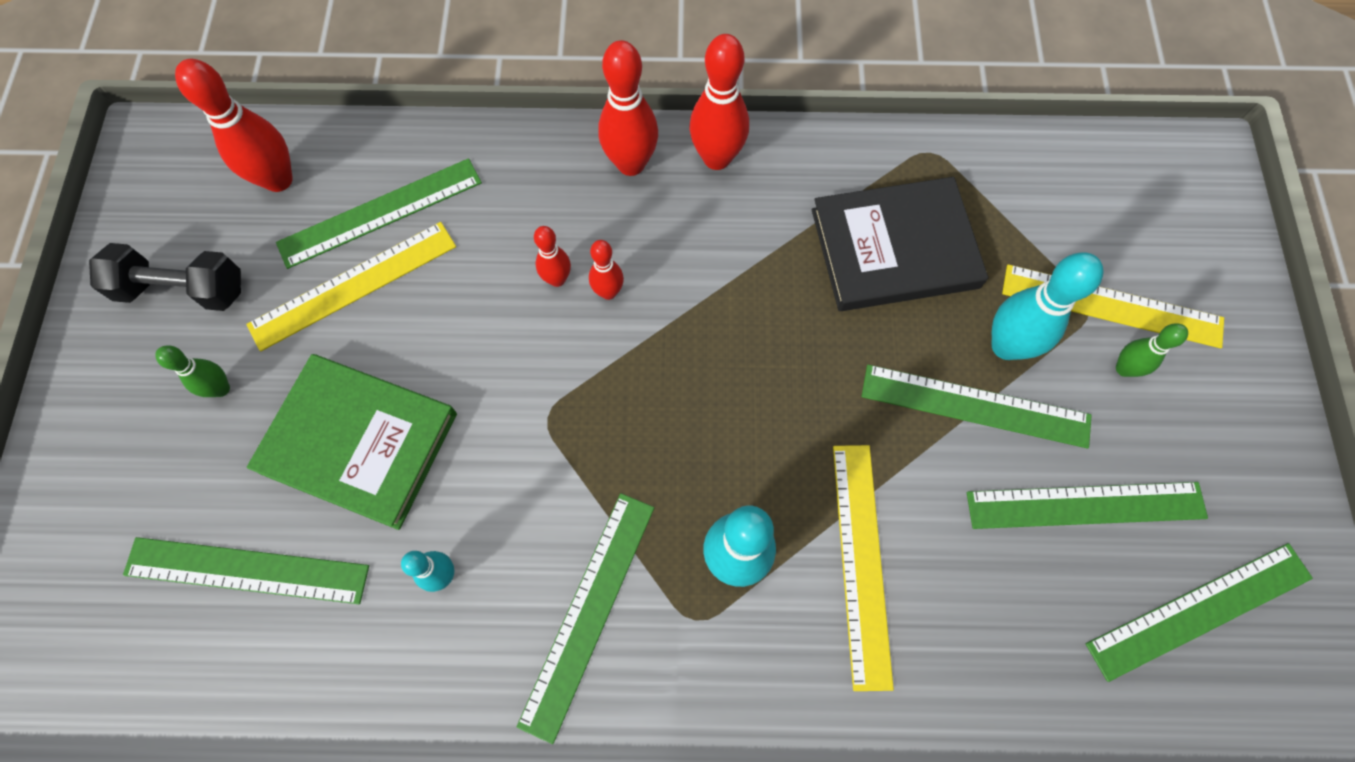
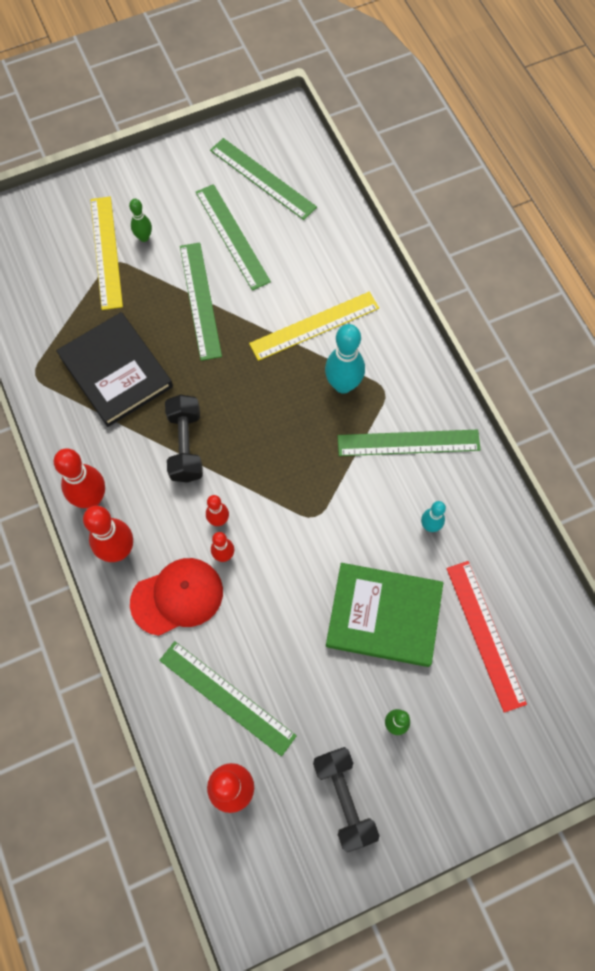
camera: 115 degrees left, 0 degrees up
green ruler [123,537,369,604] -> red ruler [446,561,527,713]
yellow ruler [246,222,456,351] -> none
green book [247,354,457,530] -> green book turned 75 degrees counterclockwise [326,563,443,667]
turquoise bowling pin [992,252,1103,360] -> none
none -> red cap [130,558,223,636]
none -> black dumbbell [165,395,203,482]

